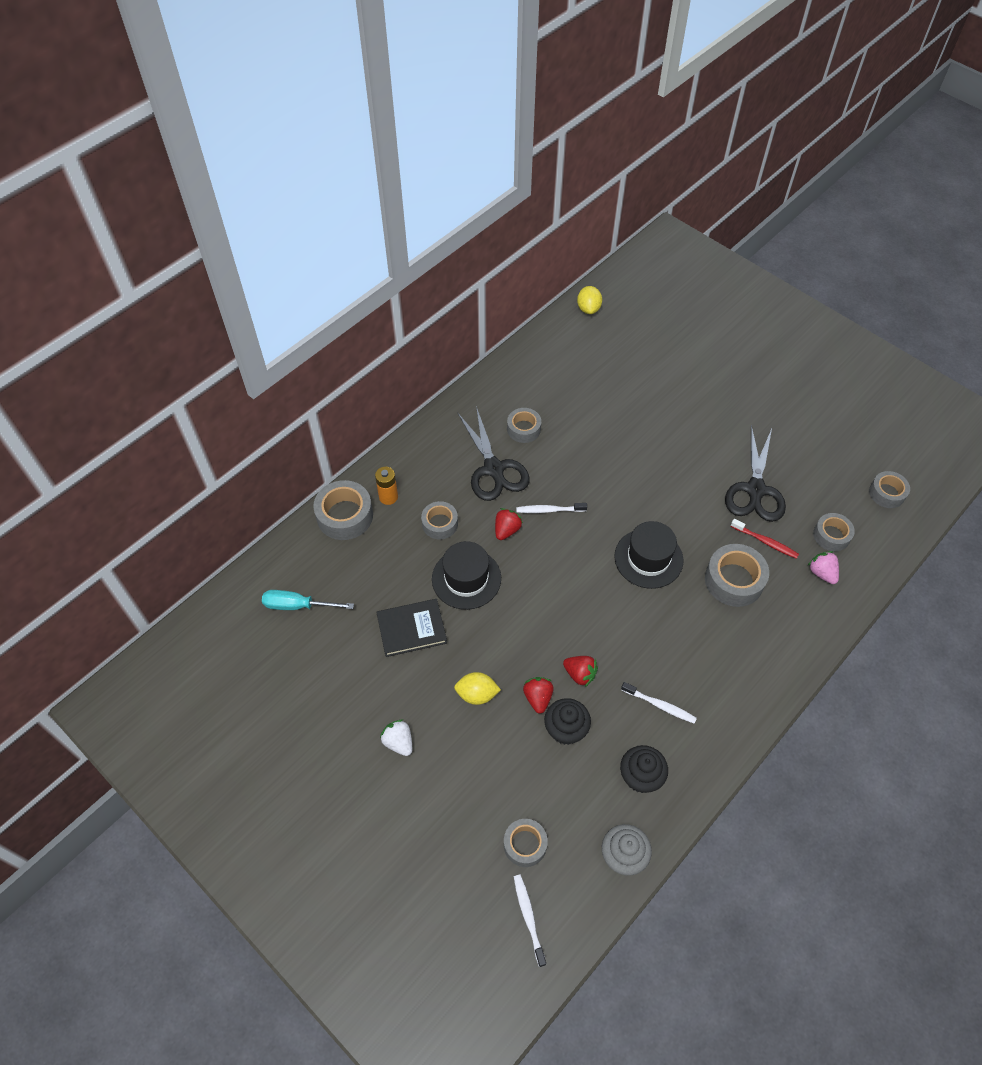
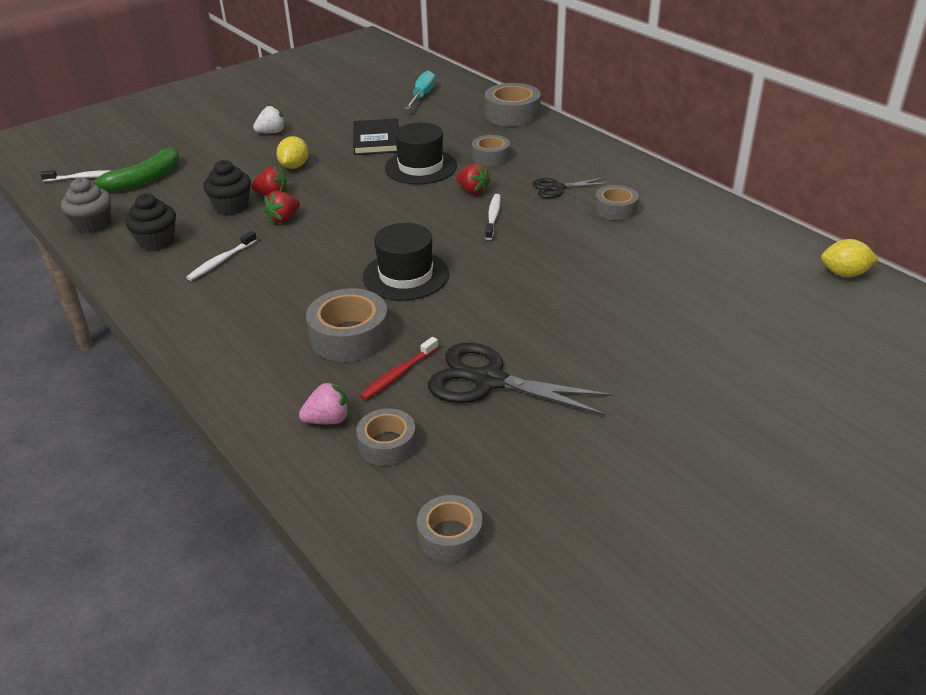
camera: 100 degrees right, 20 degrees down
orange battery [375,467,398,505] -> none
black scissors [458,406,530,501] -> black scissors [533,178,609,199], size x0.56
grey tape [504,819,548,867] -> green banana [89,147,180,192]

